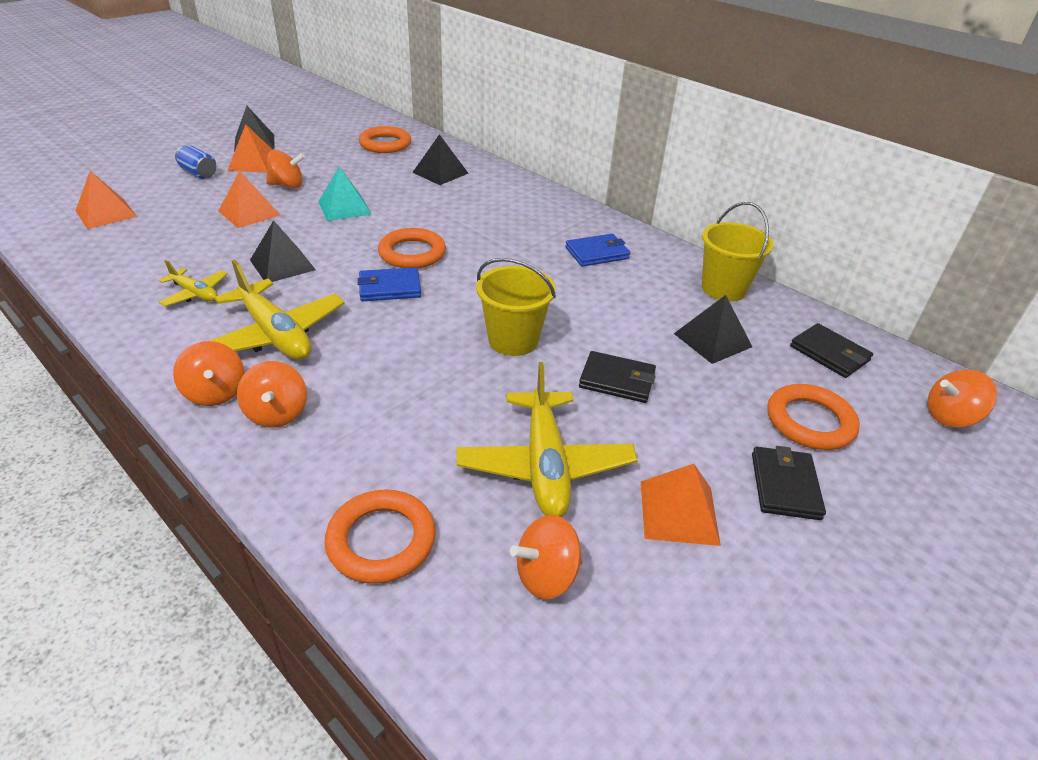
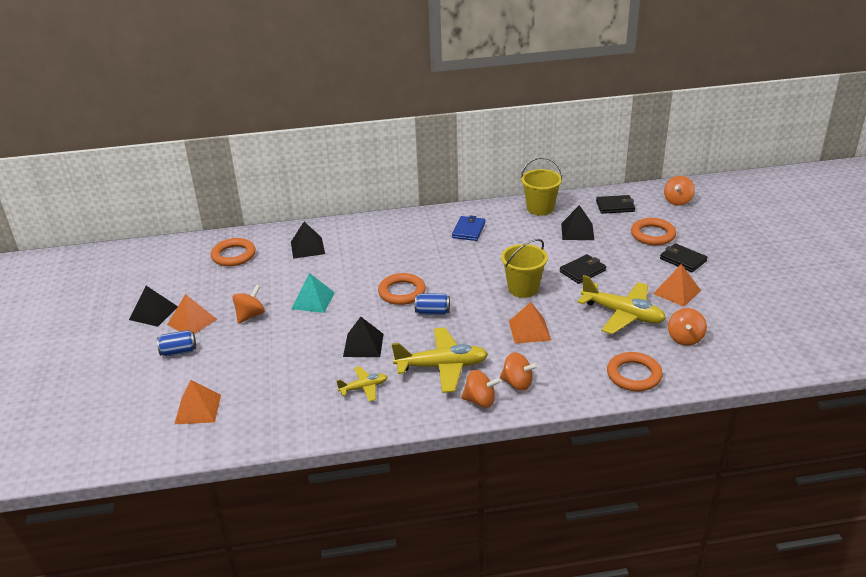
camera: 50 degrees left, 5 degrees down
orange pyramid [218,171,280,228] -> orange pyramid moved to [509,302,551,344]
blue wallet [357,267,421,301] -> blue can [415,293,450,315]

